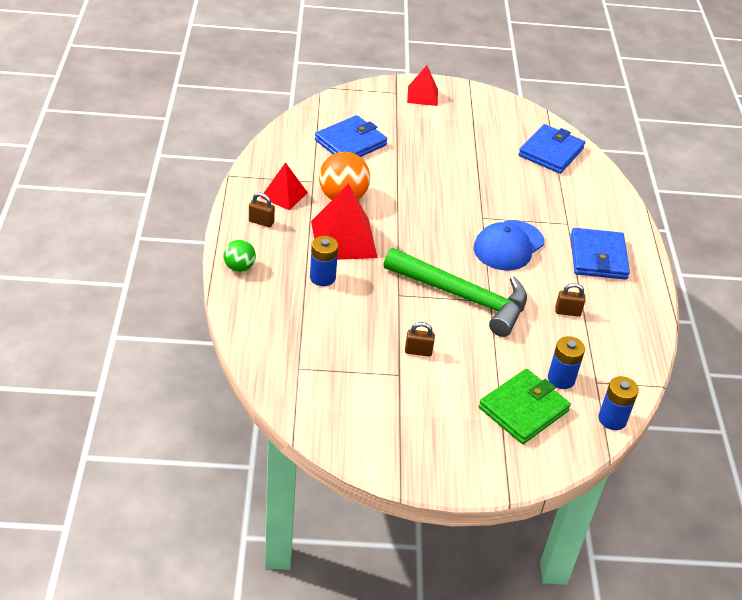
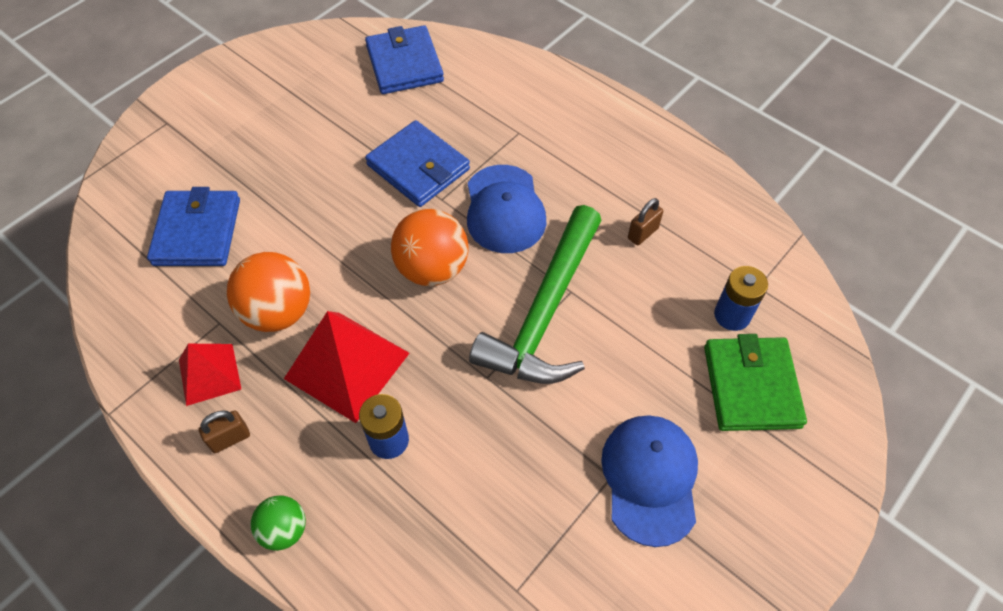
camera: 45 degrees left, 15 degrees up
green hammer [383,248,527,337] -> green hammer turned 135 degrees clockwise [469,205,602,384]
brown padlock [405,322,435,356] -> none
red pyramid [407,65,438,106] -> none
blue wallet [571,228,630,280] -> blue wallet moved to [365,120,470,207]
blue battery [599,376,639,430] -> none
none -> orange ball [391,209,468,286]
none -> blue cap [601,416,698,547]

